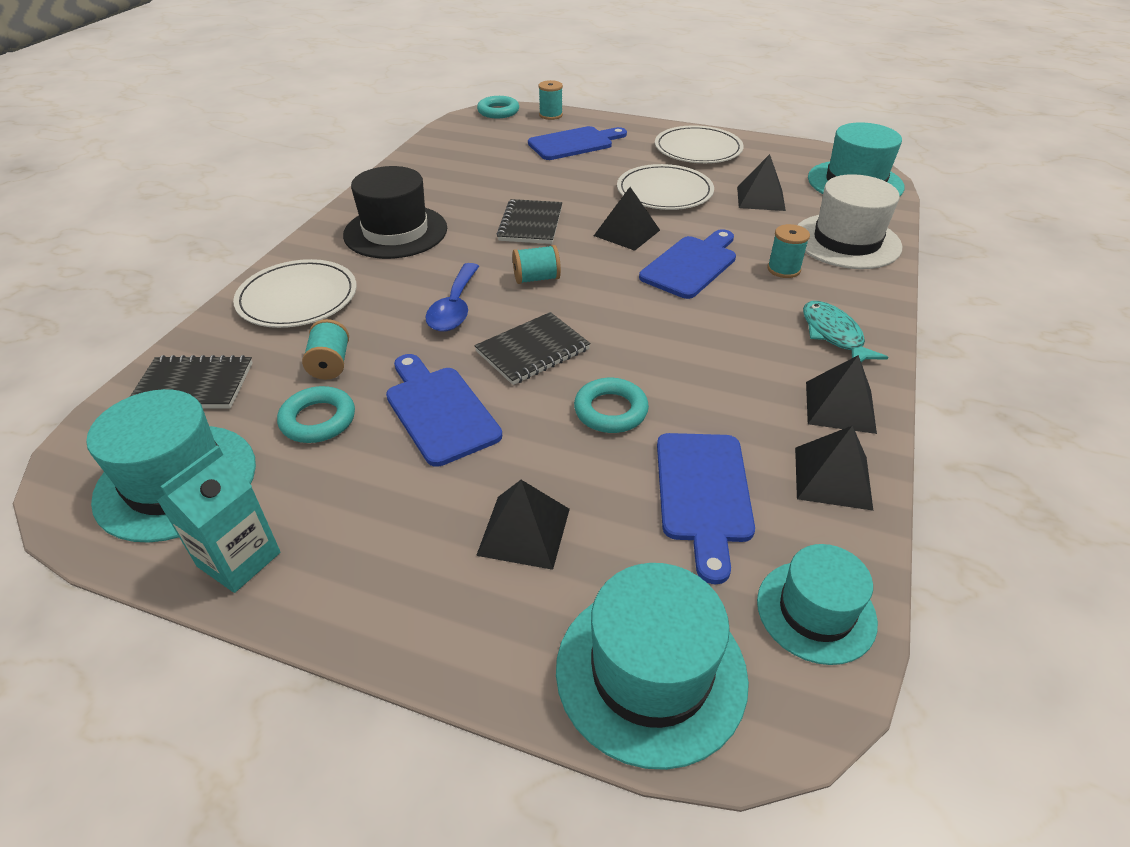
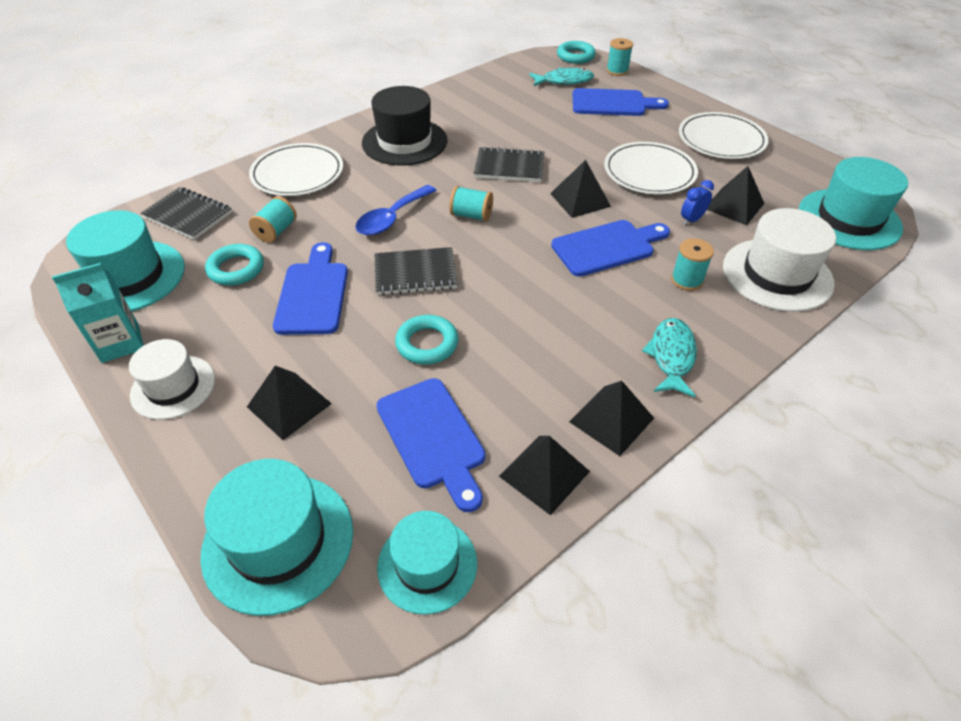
camera: 30 degrees right, 5 degrees up
black notebook [497,199,562,244] -> black notebook turned 60 degrees clockwise [474,146,545,182]
blue cutting board [657,433,755,584] -> blue cutting board turned 60 degrees counterclockwise [376,378,486,512]
none -> white hat [129,339,215,420]
none -> turquoise fish [529,68,594,86]
none -> blue clock [681,180,714,225]

